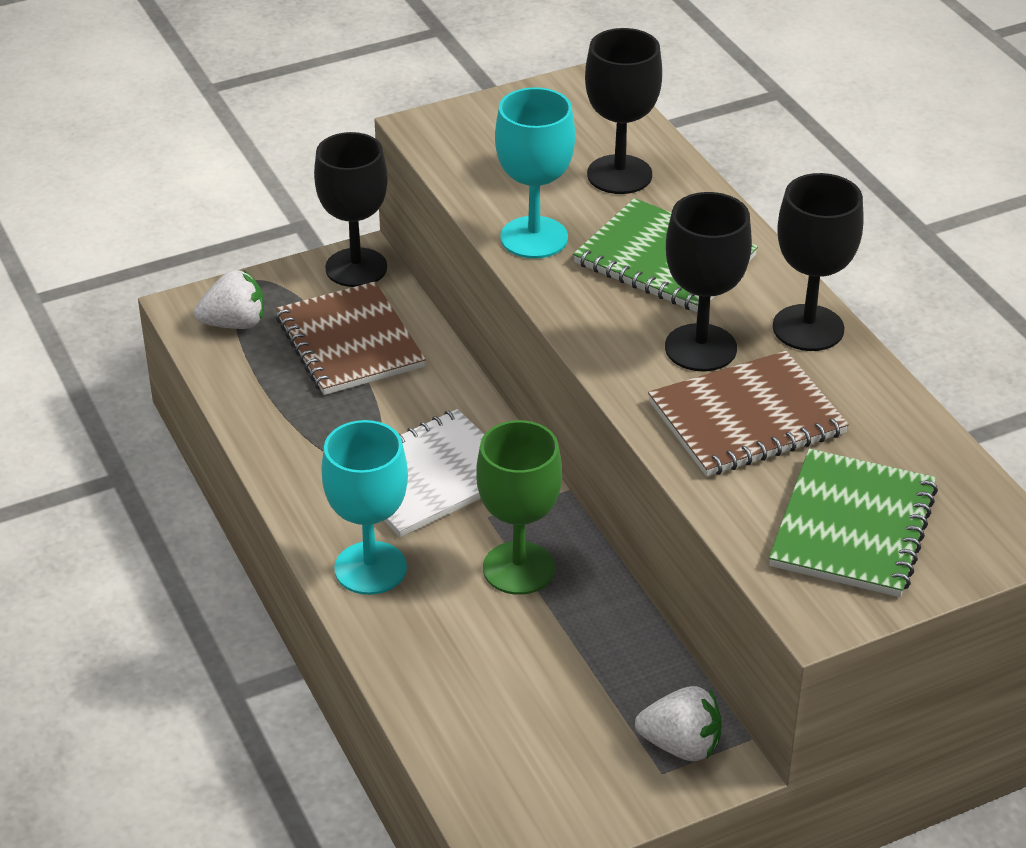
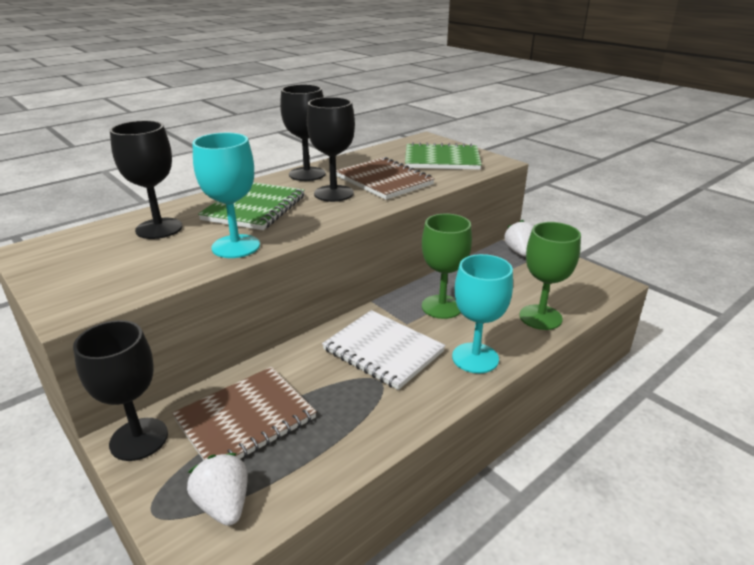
camera: 105 degrees left, 10 degrees down
none -> green goblet [519,222,581,330]

